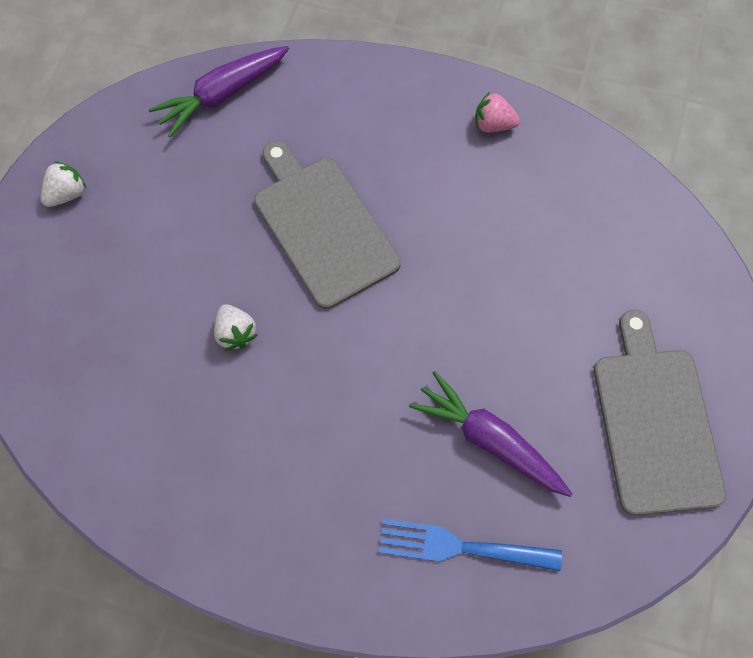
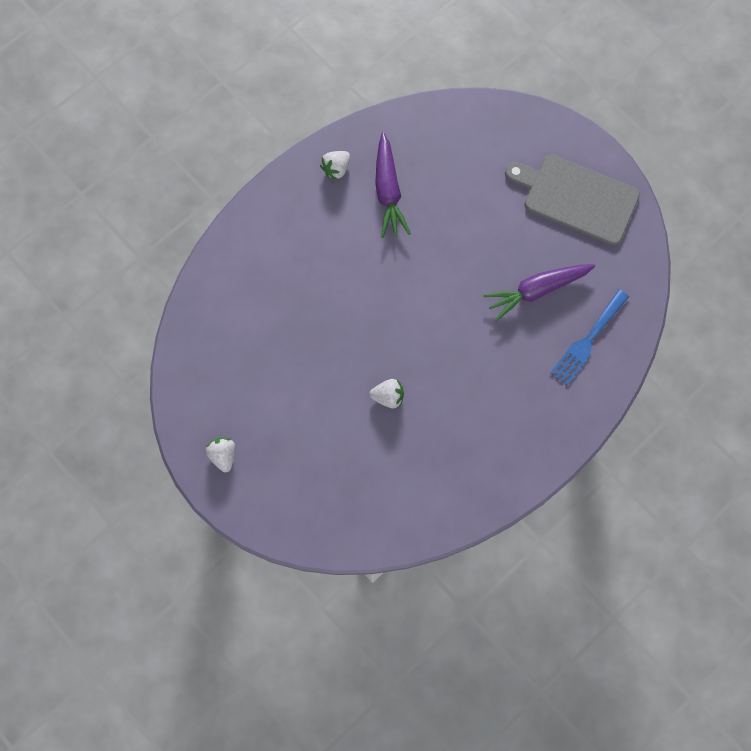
camera: 60 degrees left, 5 degrees up
purple carrot [148,46,289,137] -> purple carrot moved to [375,132,411,238]
grey cutting board [254,141,401,309] -> none
pink strawberry [475,92,520,132] -> white strawberry [320,151,350,180]

